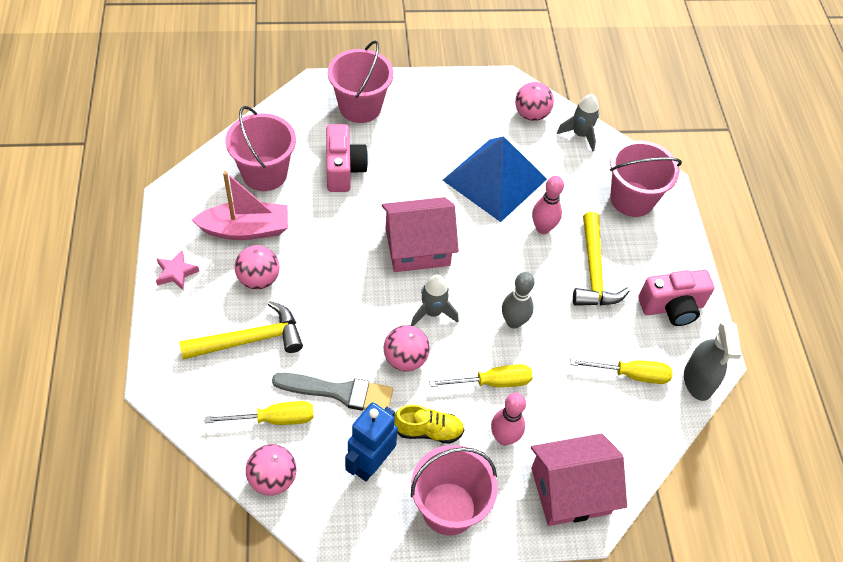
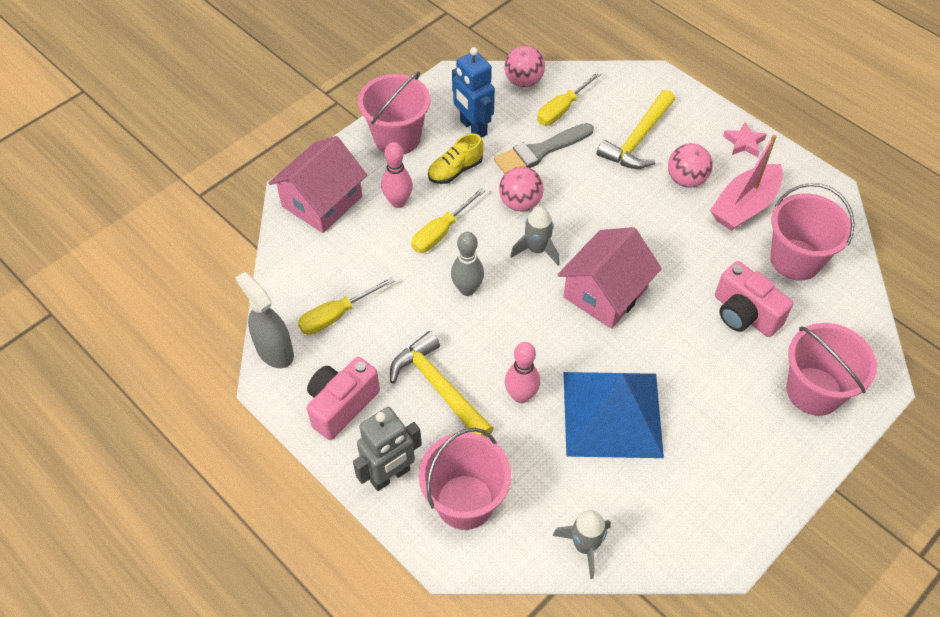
camera: 145 degrees right, 0 degrees up
blue robot [345,402,398,481] -> blue robot turned 150 degrees clockwise [452,47,495,138]
pink ball [515,82,554,121] -> none
none -> grey robot [353,407,422,491]

